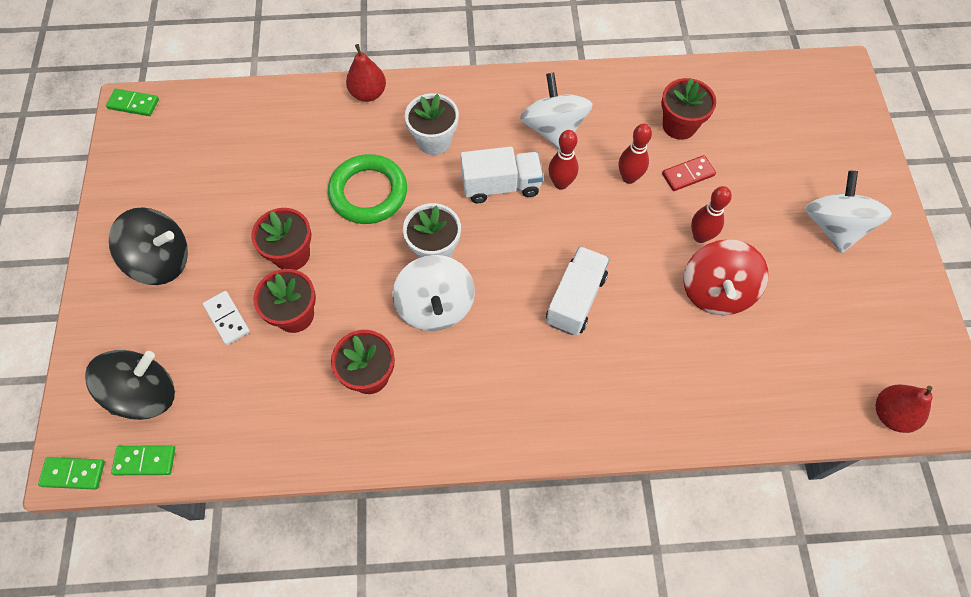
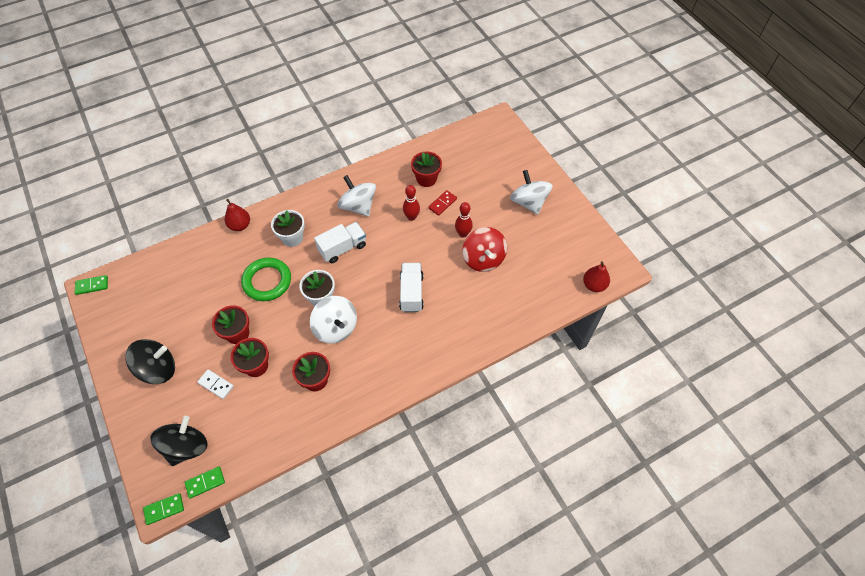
camera: 25 degrees left, 5 degrees down
red bowling pin [549,130,579,190] -> none

